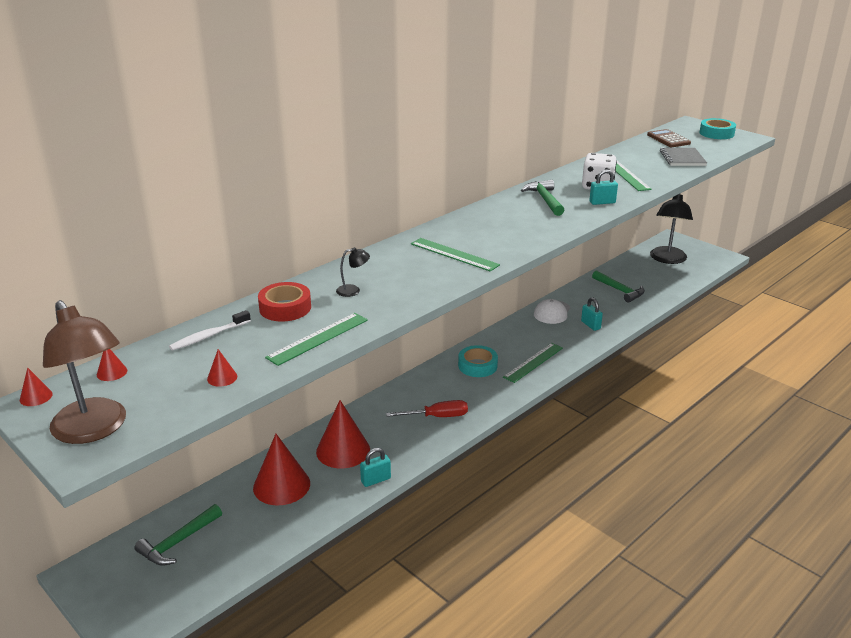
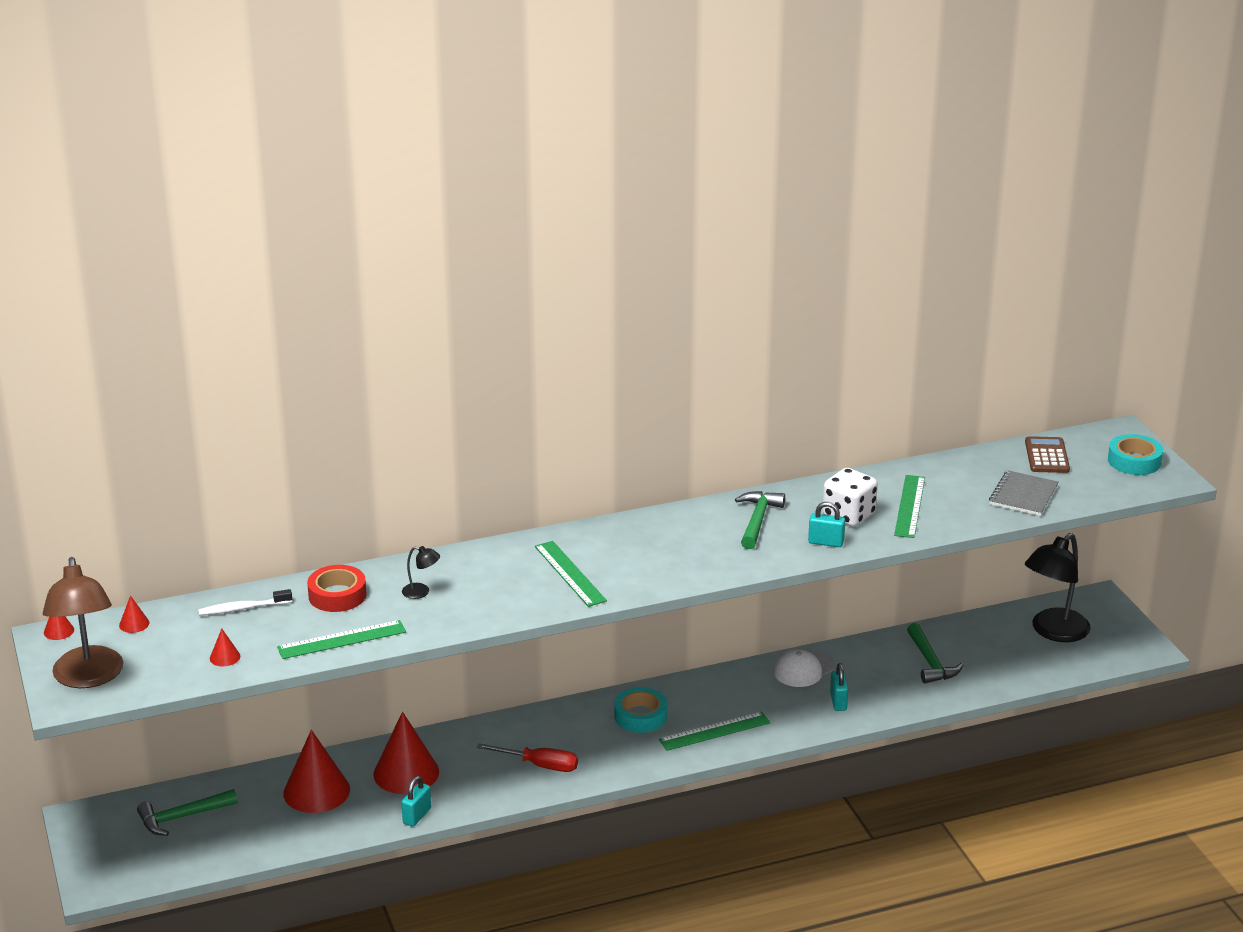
camera: 25 degrees right, 0 degrees up
turquoise padlock [360,448,391,487] -> turquoise padlock turned 60 degrees counterclockwise [401,776,431,827]

